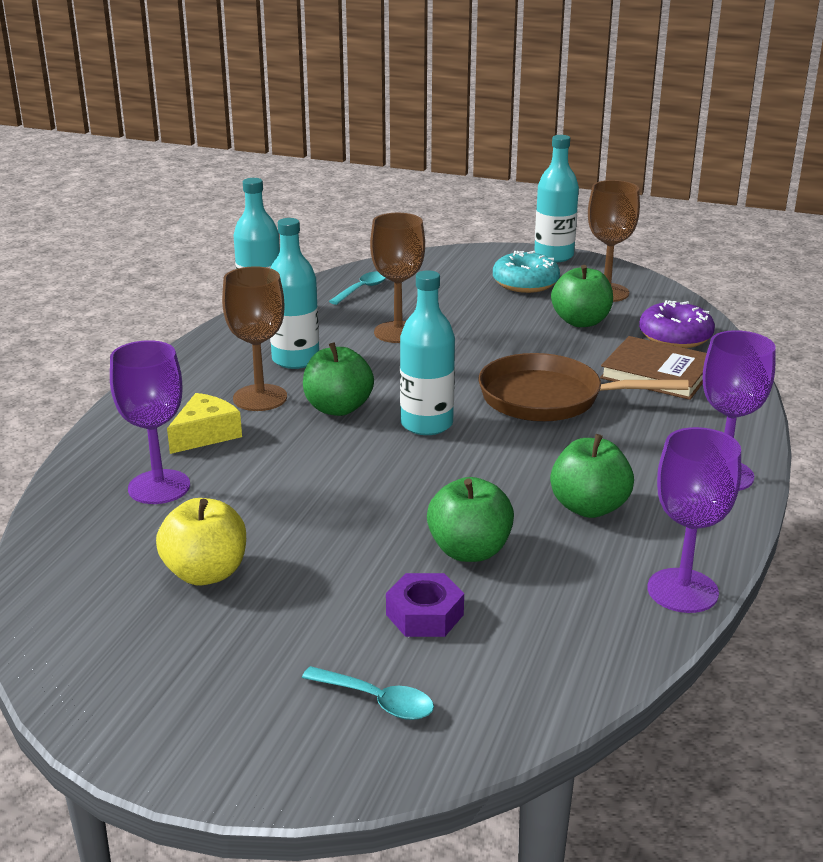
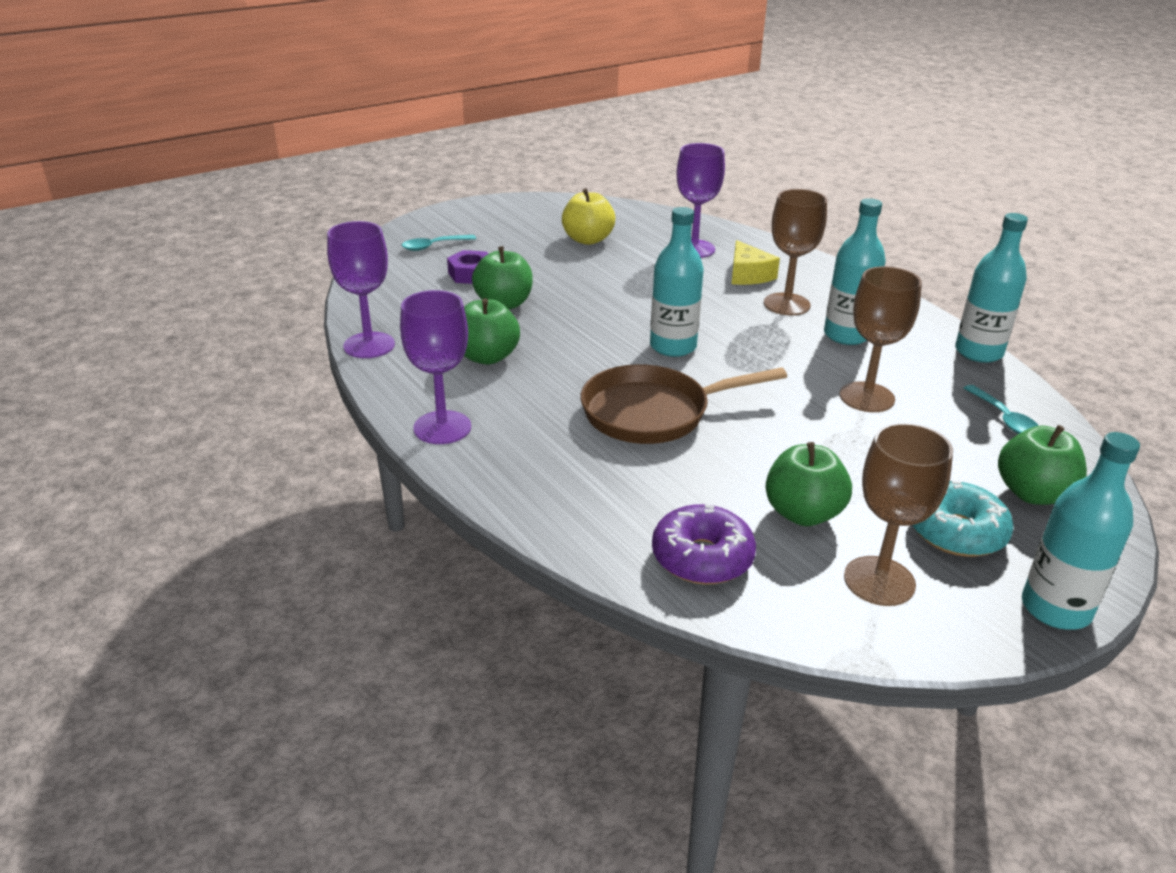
camera: 125 degrees right, 5 degrees up
green apple [303,342,374,416] -> green apple moved to [998,425,1087,505]
brown pan [478,353,689,422] -> brown pan turned 150 degrees counterclockwise [581,364,787,444]
brown book [600,336,707,400] -> none

